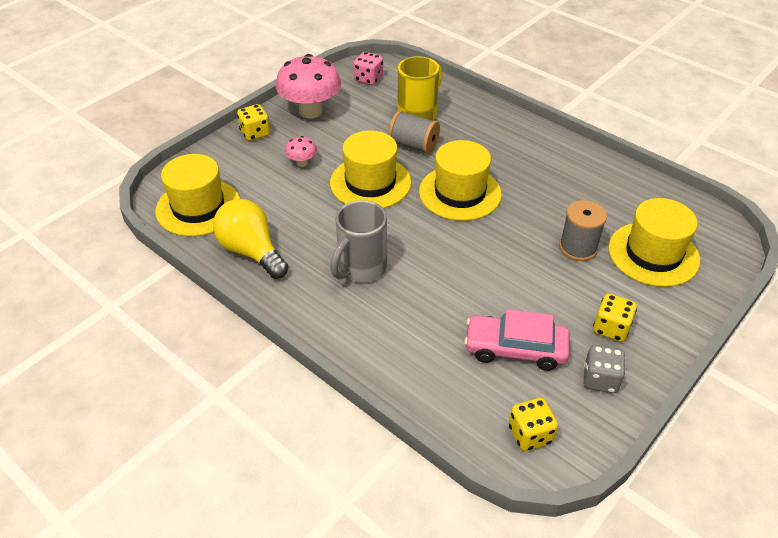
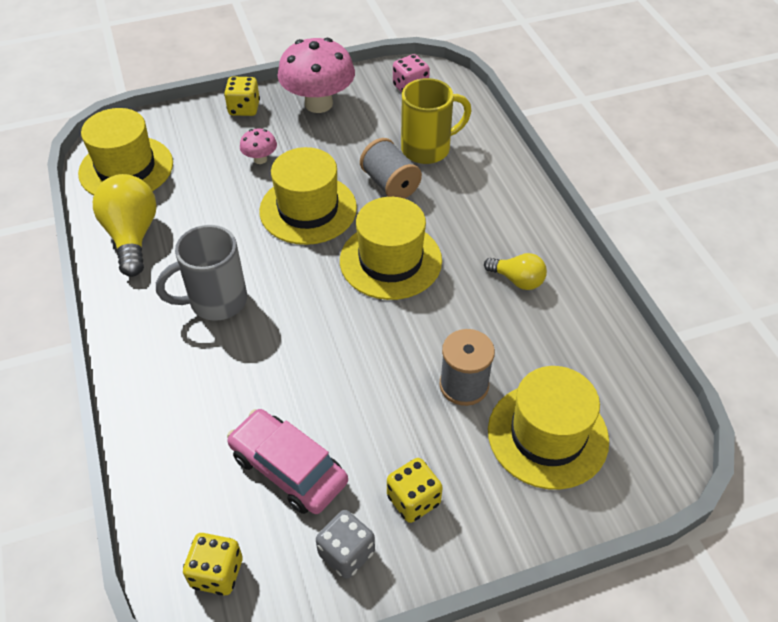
camera: 30 degrees right, 5 degrees up
none -> yellow light bulb [484,253,547,290]

